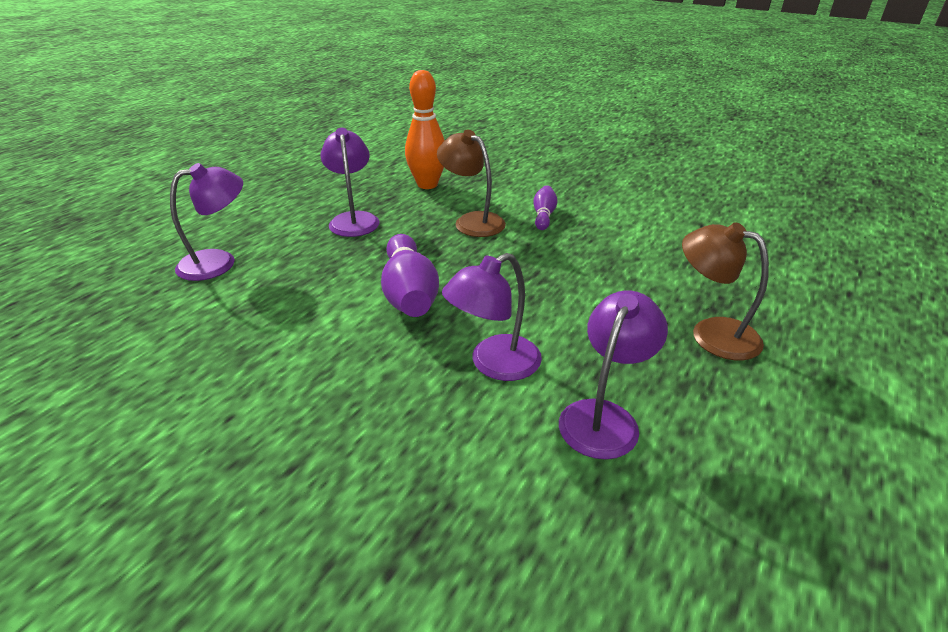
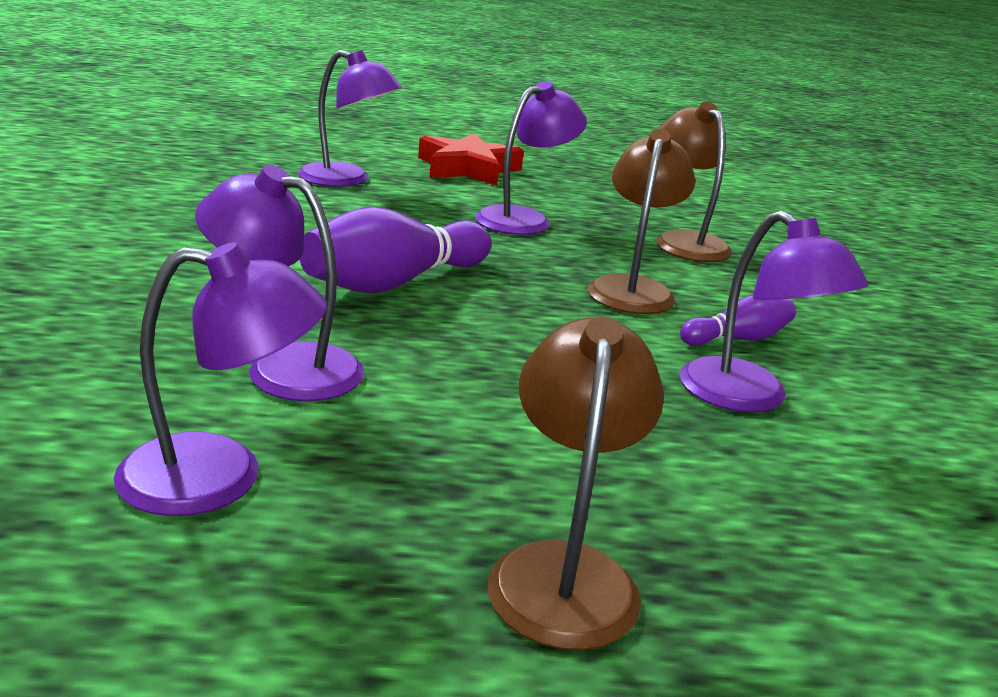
camera: 55 degrees right, 10 degrees down
orange bowling pin [405,70,445,189] -> brown lamp [656,101,732,262]
none -> red star [418,133,524,186]
none -> purple lamp [680,211,868,412]

